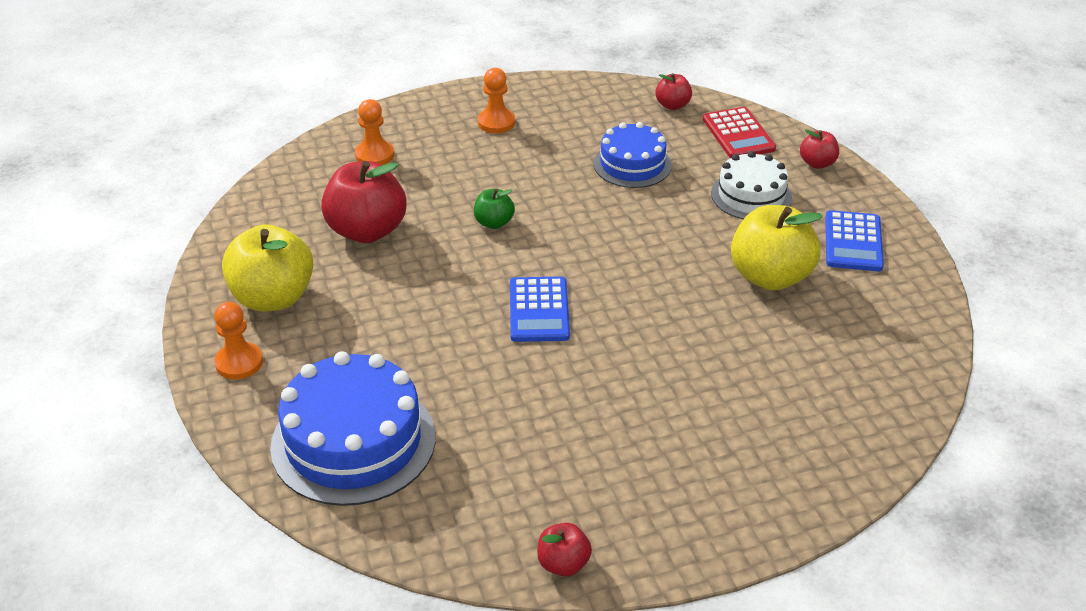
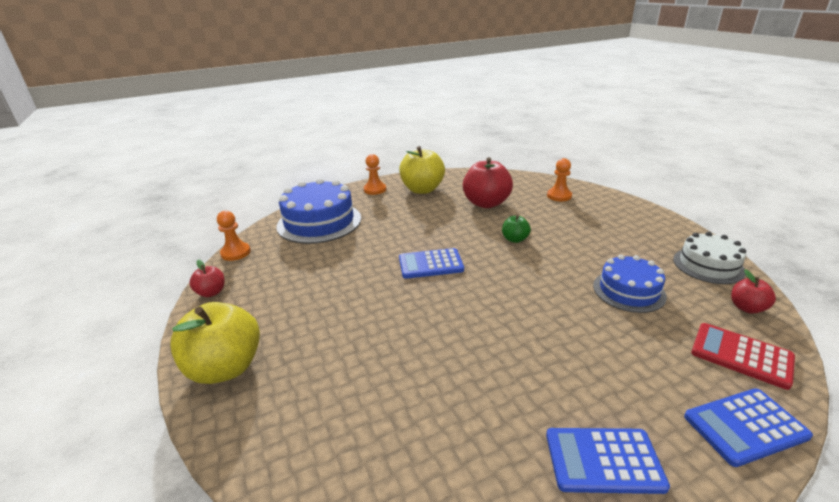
camera: 85 degrees right, 10 degrees down
orange pawn [478,68,515,133] -> orange pawn moved to [217,211,251,261]
red calculator [703,107,776,158] -> red calculator turned 60 degrees clockwise [691,323,795,390]
white cake [711,151,792,219] -> white cake moved to [673,232,746,284]
yellow apple [731,205,823,290] -> yellow apple moved to [170,302,260,384]
red apple [800,130,839,169] -> blue calculator [684,388,813,467]

